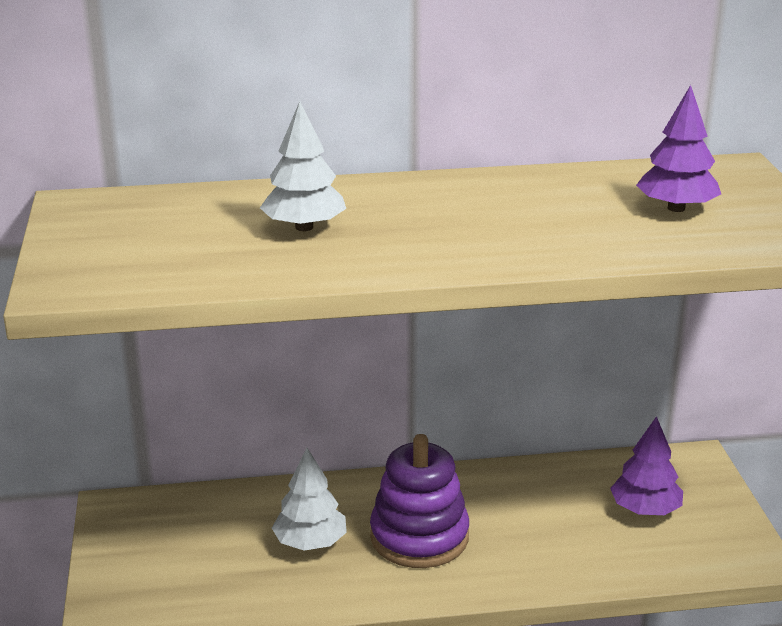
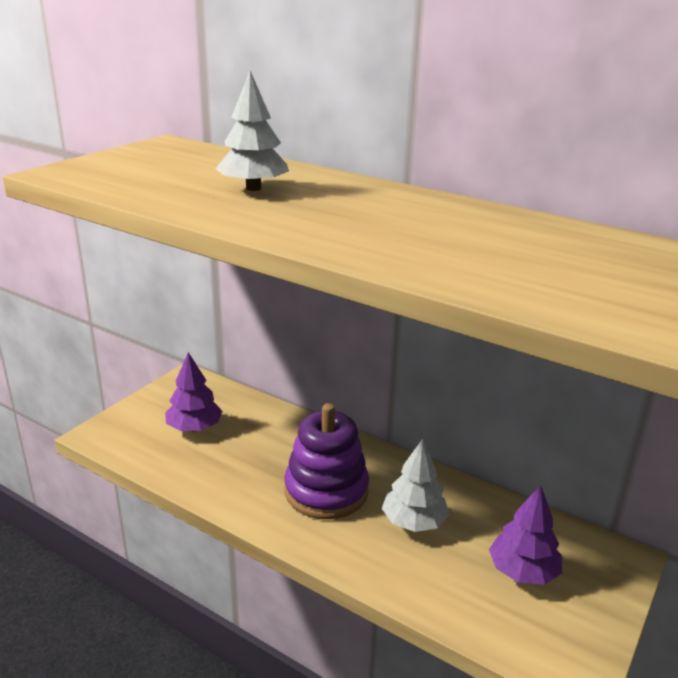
camera: 40 degrees right, 0 degrees up
white tree [272,448,347,551] -> white tree moved to [382,439,449,532]
purple tree [636,85,721,212] -> purple tree moved to [165,352,223,431]

